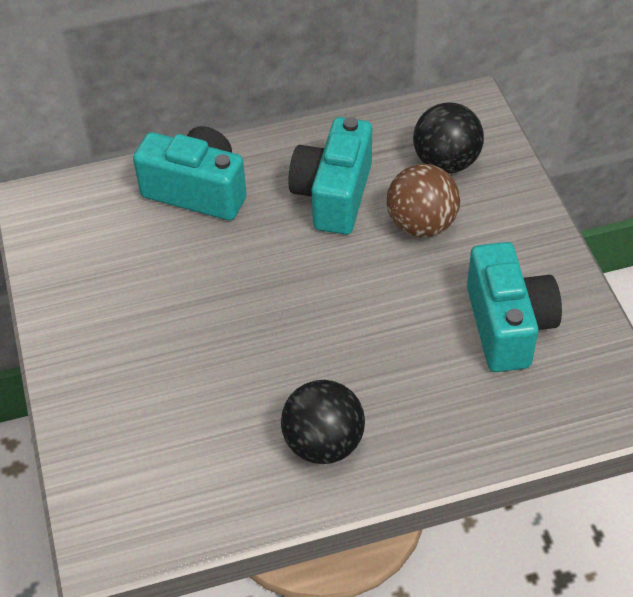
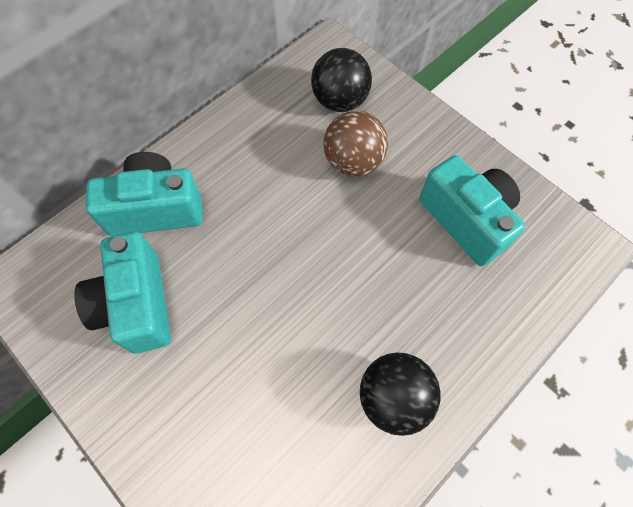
camera: 30 degrees left, 15 degrees up
turquoise camera [288,117,372,235] -> turquoise camera moved to [74,232,171,354]

